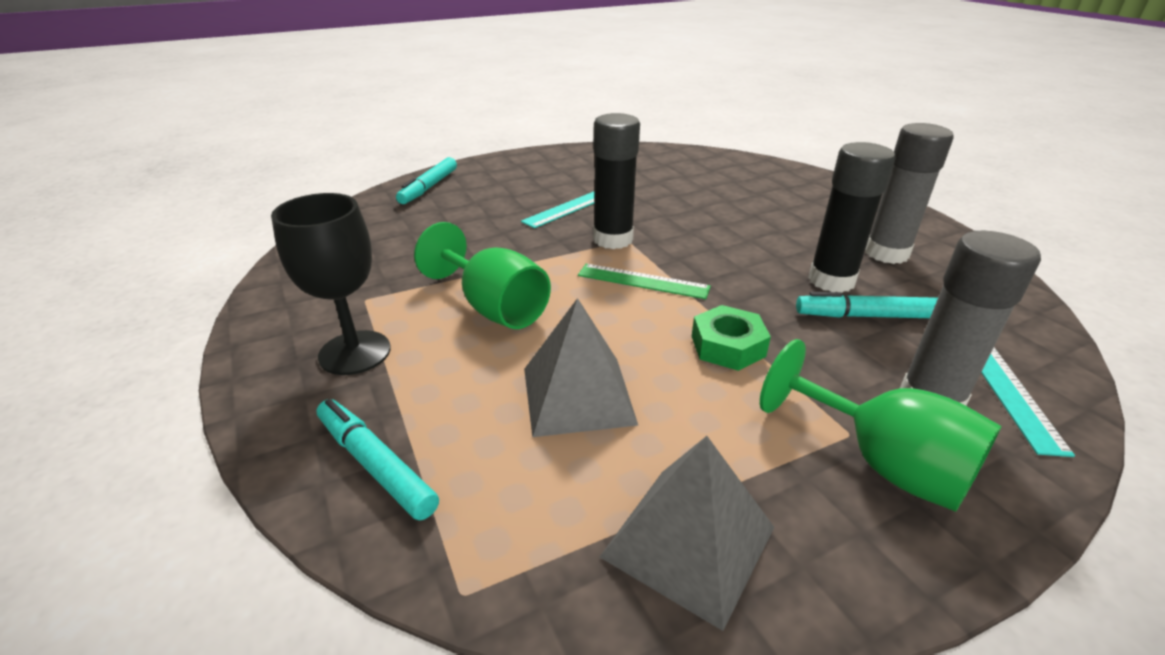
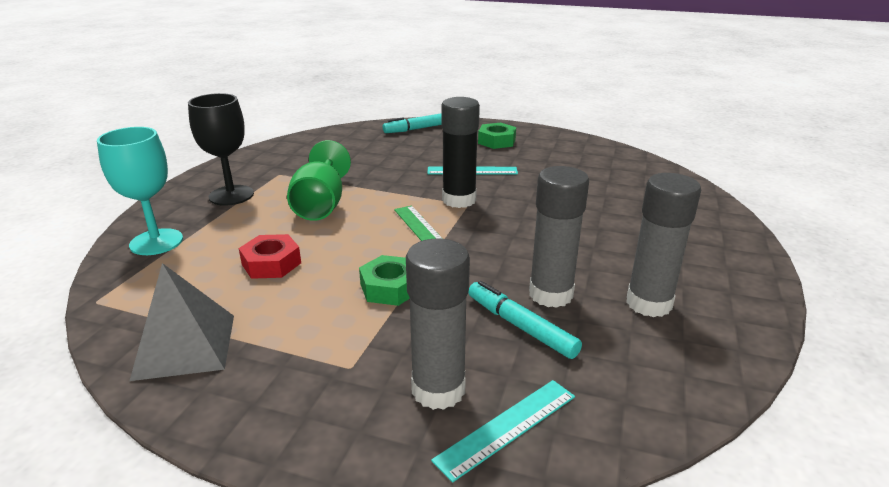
camera: 45 degrees right, 5 degrees down
turquoise marker [316,399,439,521] -> turquoise goblet [97,127,183,255]
grey pyramid [524,298,638,437] -> red nut [239,234,301,279]
green goblet [760,339,1002,512] -> none
black glue stick [808,142,896,293] -> grey glue stick [529,166,589,308]
none -> green nut [478,123,516,149]

